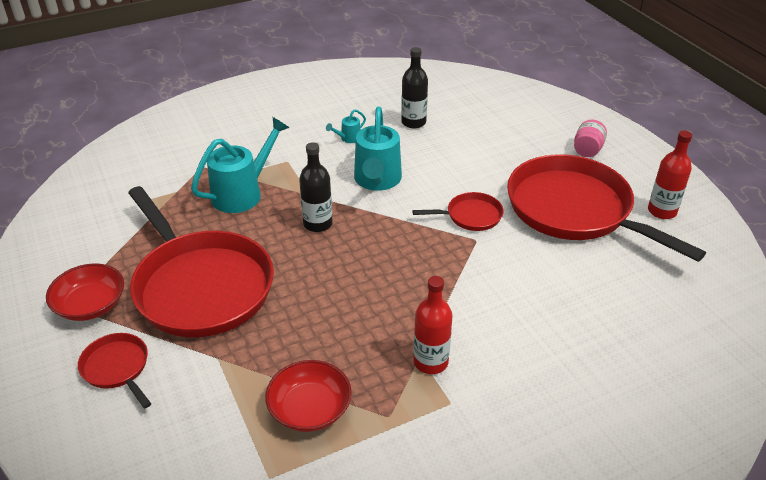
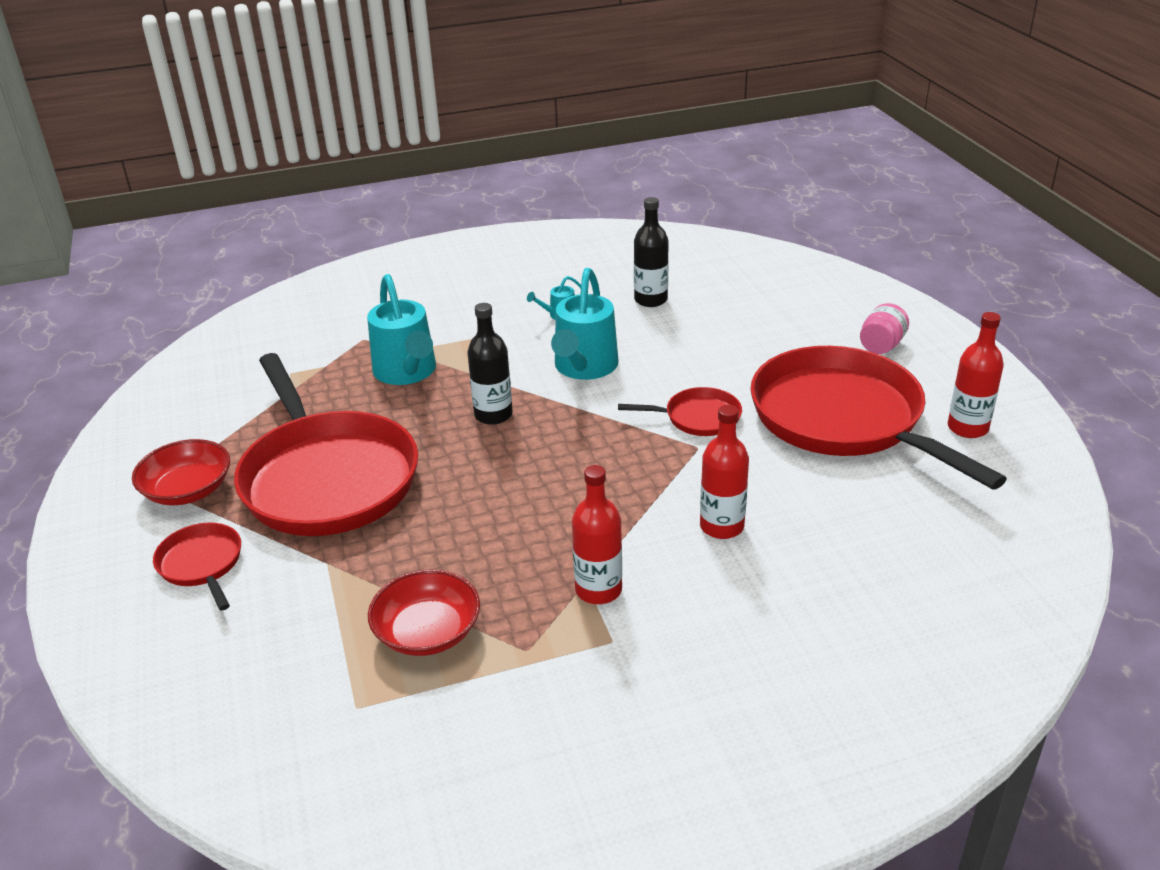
camera: 10 degrees right, 5 degrees down
turquoise watering can [191,117,289,213] -> turquoise watering can turned 105 degrees clockwise [367,274,436,385]
none -> red bottle [700,405,749,539]

